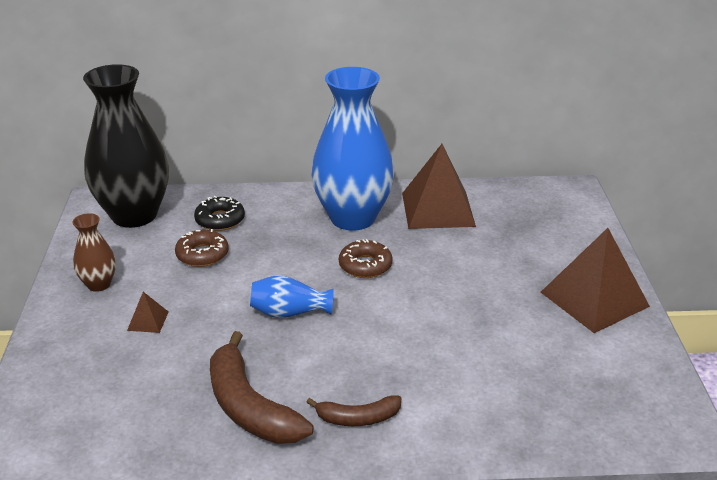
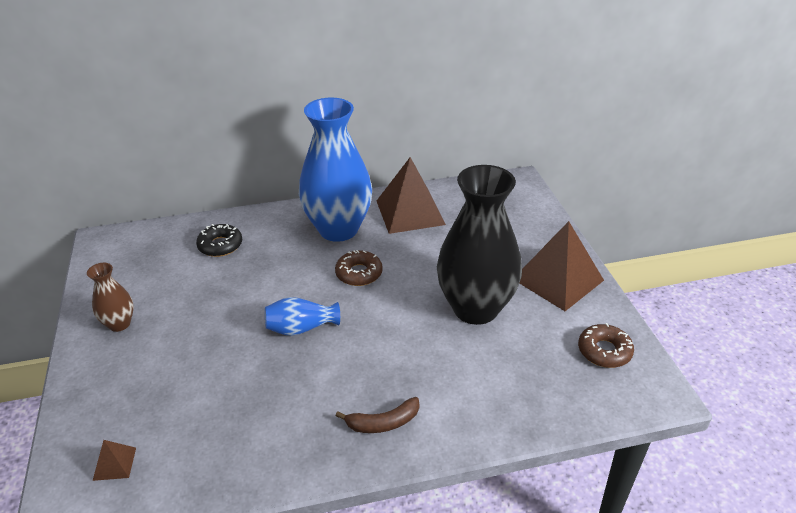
camera: 10 degrees left, 5 degrees up
black vase [83,64,169,228] -> black vase moved to [437,165,522,325]
brown pyramid [127,292,168,333] -> brown pyramid moved to [92,440,136,481]
brown donut [175,229,229,267] -> brown donut moved to [578,323,634,368]
brown banana [210,331,314,444] -> none

